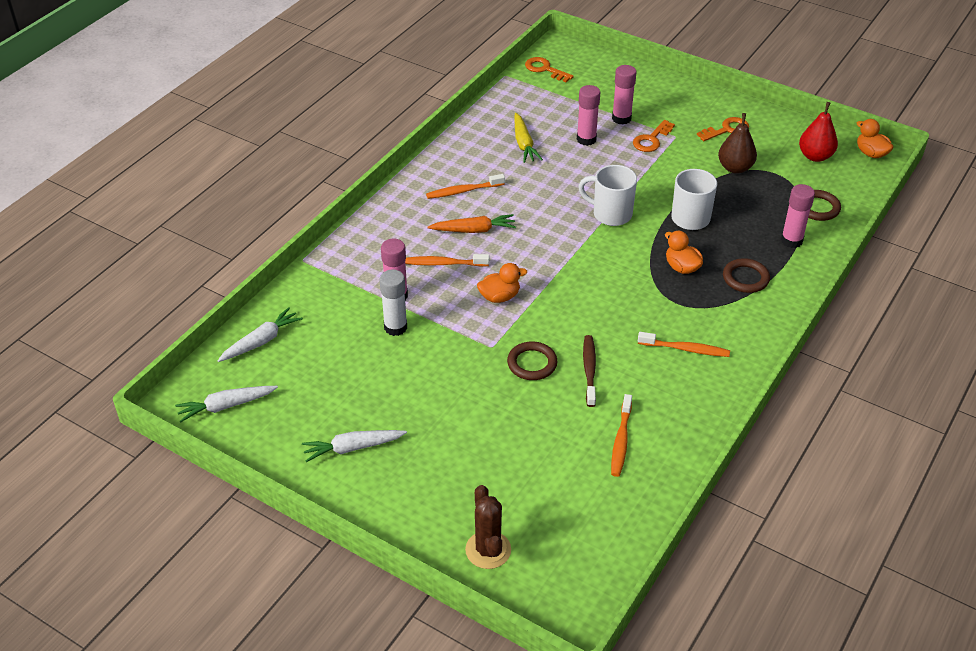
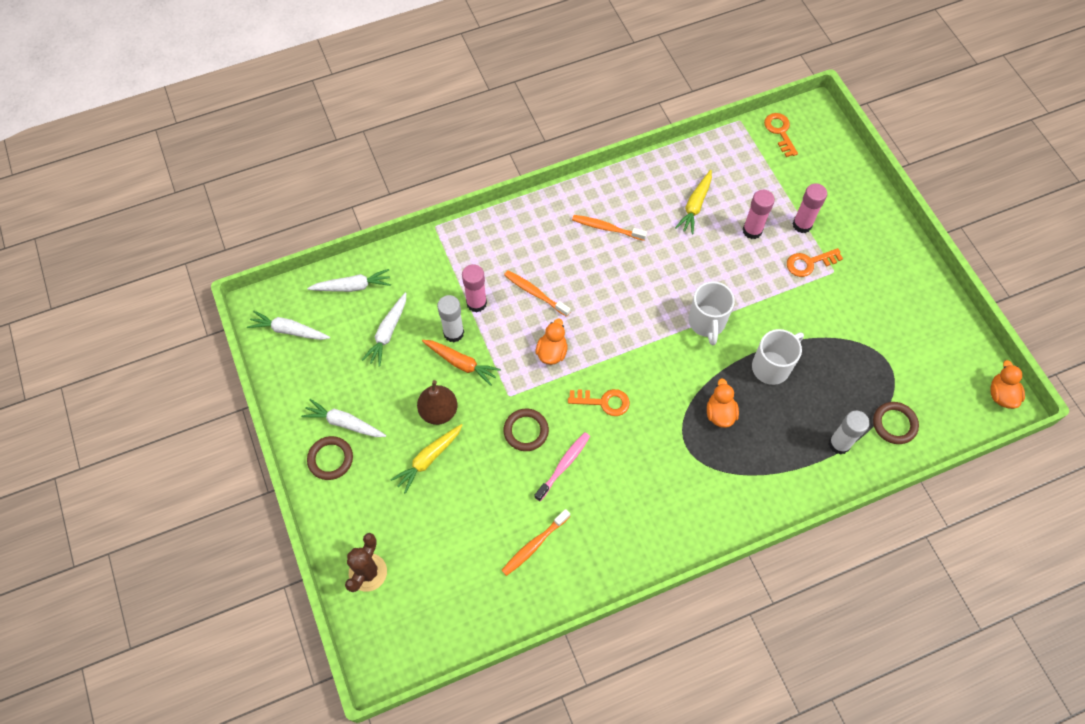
camera: 35 degrees right, 20 degrees up
orange carrot [427,214,516,233] -> orange carrot moved to [422,340,501,386]
orange duck [477,263,527,303] -> orange duck turned 90 degrees counterclockwise [536,319,568,365]
white mug [578,165,637,226] -> white mug turned 150 degrees counterclockwise [688,281,735,345]
brown toothbrush [583,335,596,407] -> pink toothbrush [534,432,590,501]
orange toothbrush [638,332,730,357] -> none
orange key [697,117,749,141] -> orange key moved to [568,389,630,416]
brown pear [718,113,757,174] -> brown pear moved to [417,380,457,425]
brown ring [723,258,770,293] -> brown ring moved to [307,436,353,480]
pink glue stick [781,184,815,248] -> white glue stick [829,411,870,455]
red pear [799,102,838,162] -> none
none -> white carrot [362,292,406,367]
none -> yellow carrot [390,424,463,494]

